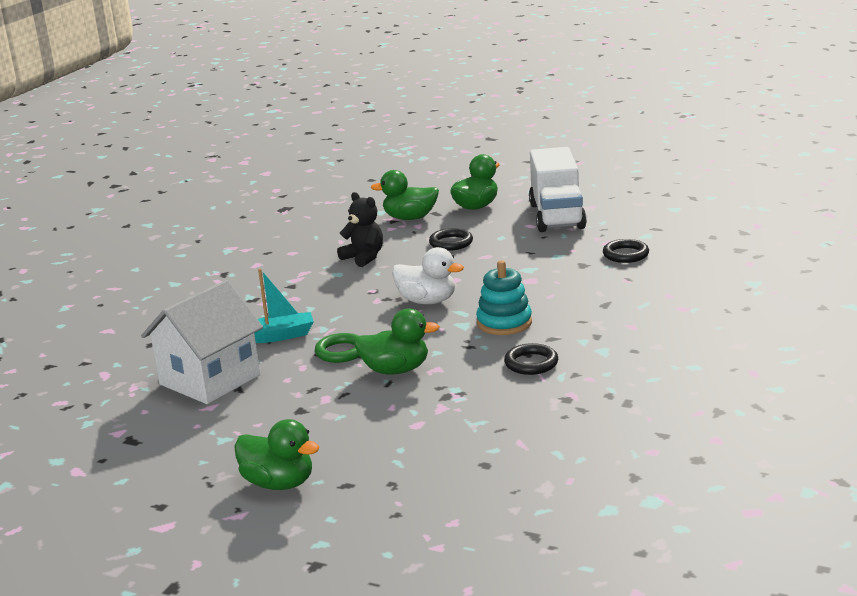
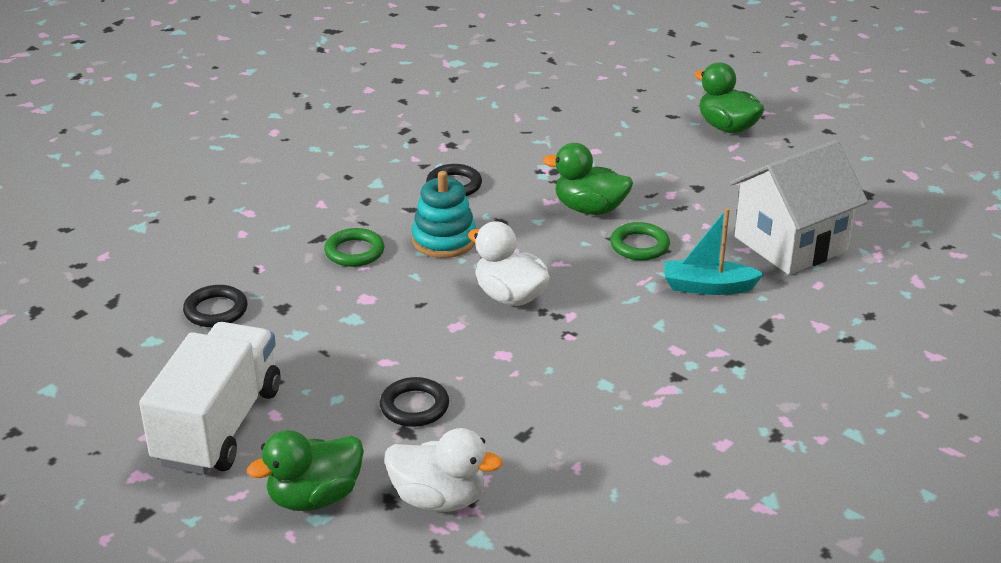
camera: 165 degrees left, 10 degrees up
black teddy bear [337,192,383,267] -> none
green duck [371,170,439,220] -> white duck [384,428,503,512]
none -> green ring [324,228,384,267]

